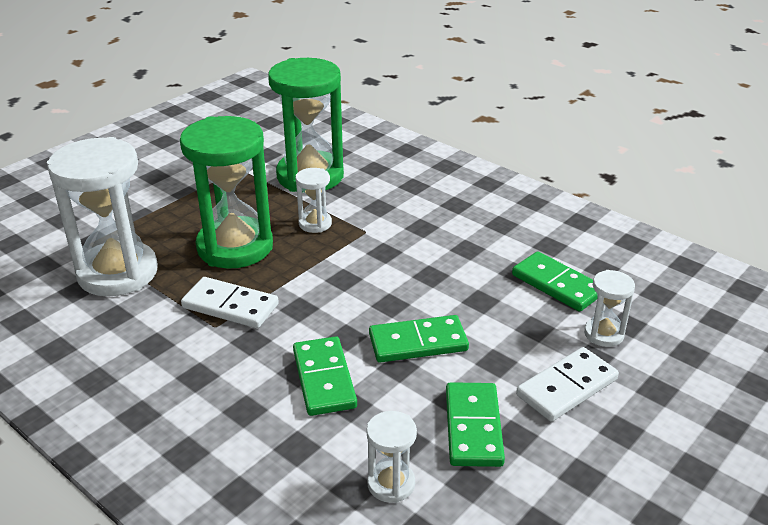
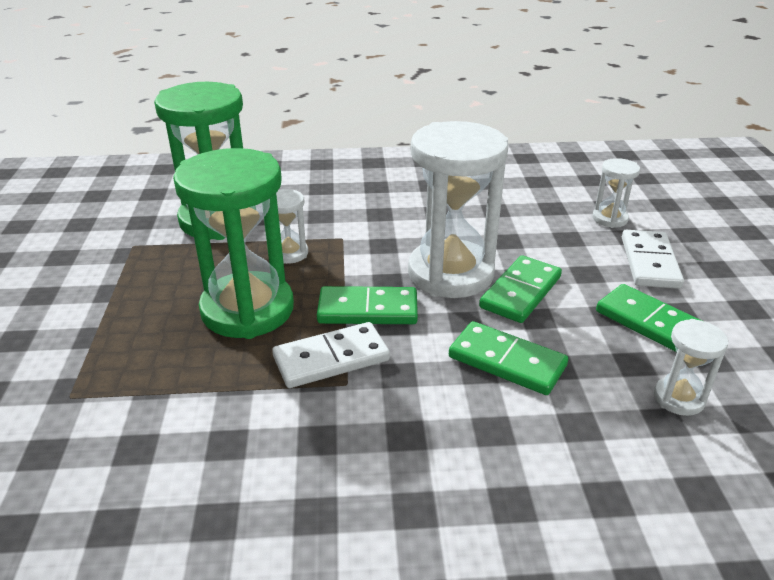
camera: 45 degrees left, 0 degrees up
white hourglass [47,137,158,297] -> white hourglass moved to [408,121,508,298]
green domino [512,251,598,312] -> green domino moved to [317,286,418,324]

